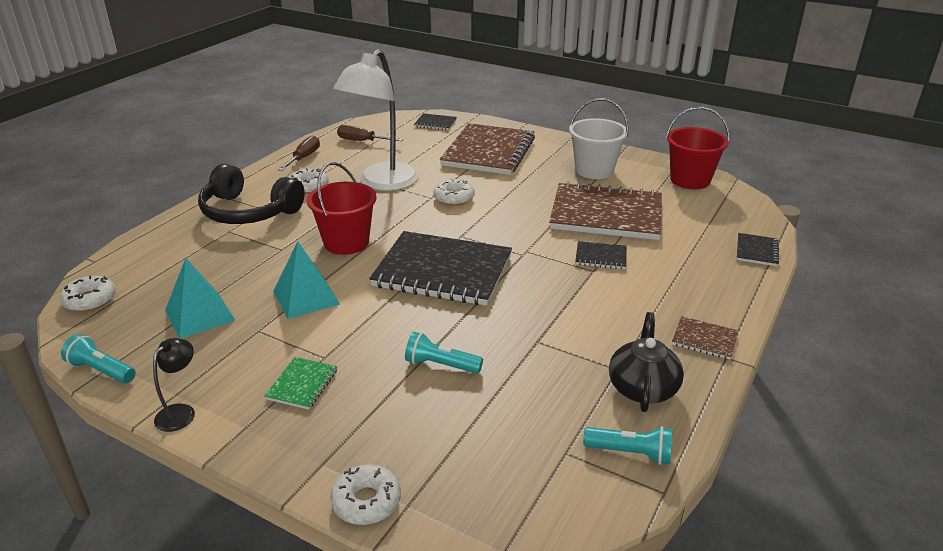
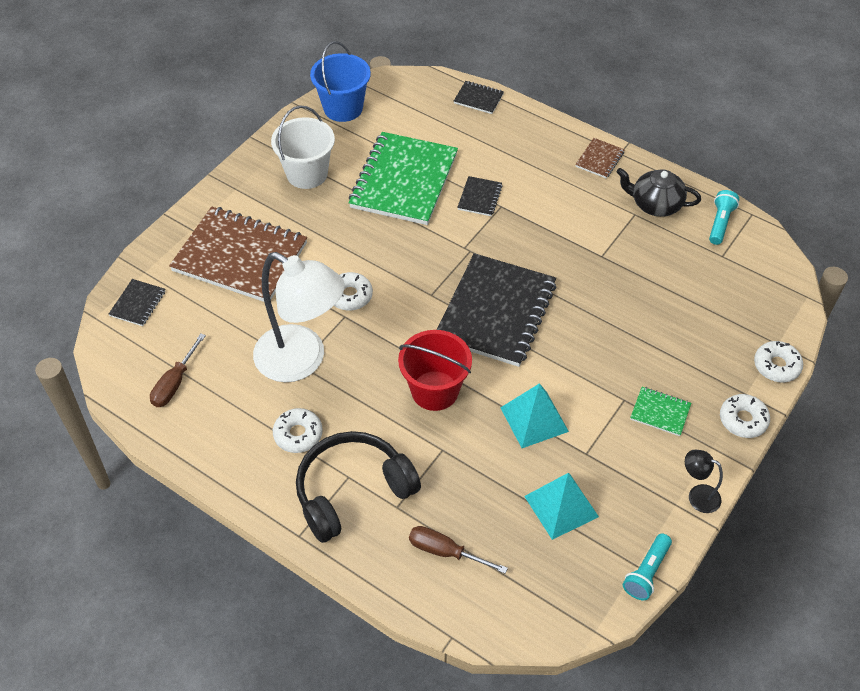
camera: 85 degrees left, 20 degrees up
white donut [60,276,116,312] -> white donut moved to [720,394,770,438]
black headphones [198,164,305,224] -> black headphones turned 150 degrees counterclockwise [296,431,421,543]
brown screwdriver [278,135,320,171] -> brown screwdriver moved to [409,526,508,574]
turquoise flashlight [405,332,483,374] -> none
brown notebook [549,182,662,240] -> green notebook [348,132,458,225]
red bucket [666,107,730,189] -> blue bucket [310,41,371,122]

